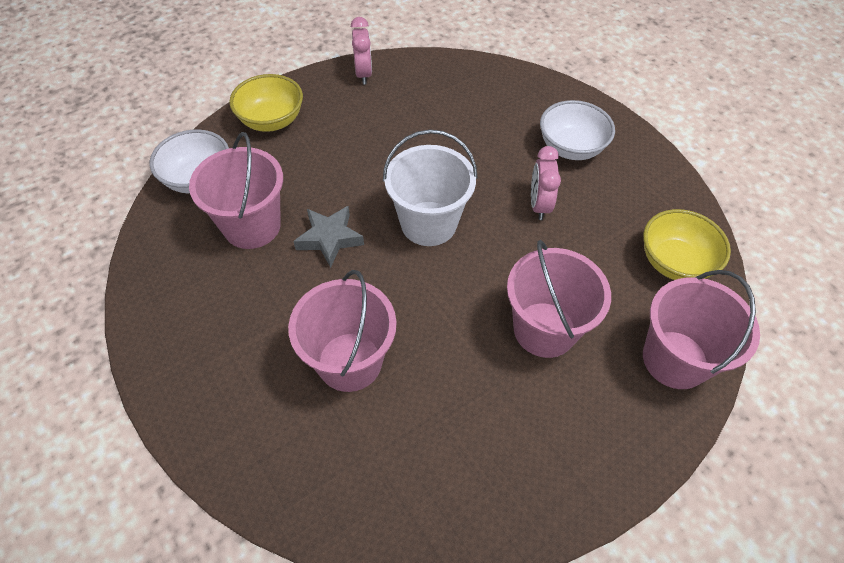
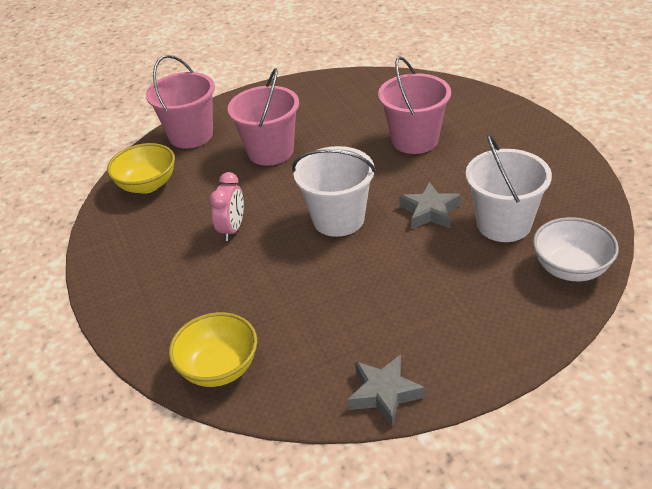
camera: 165 degrees left, 15 degrees down
pink bucket [189,132,283,249] -> white bucket [466,134,552,242]
yellow bowl [229,74,303,132] -> yellow bowl moved to [169,312,257,387]
pink clock [351,17,372,85] -> grey star [347,355,425,426]
white bowl [540,100,615,160] -> none

